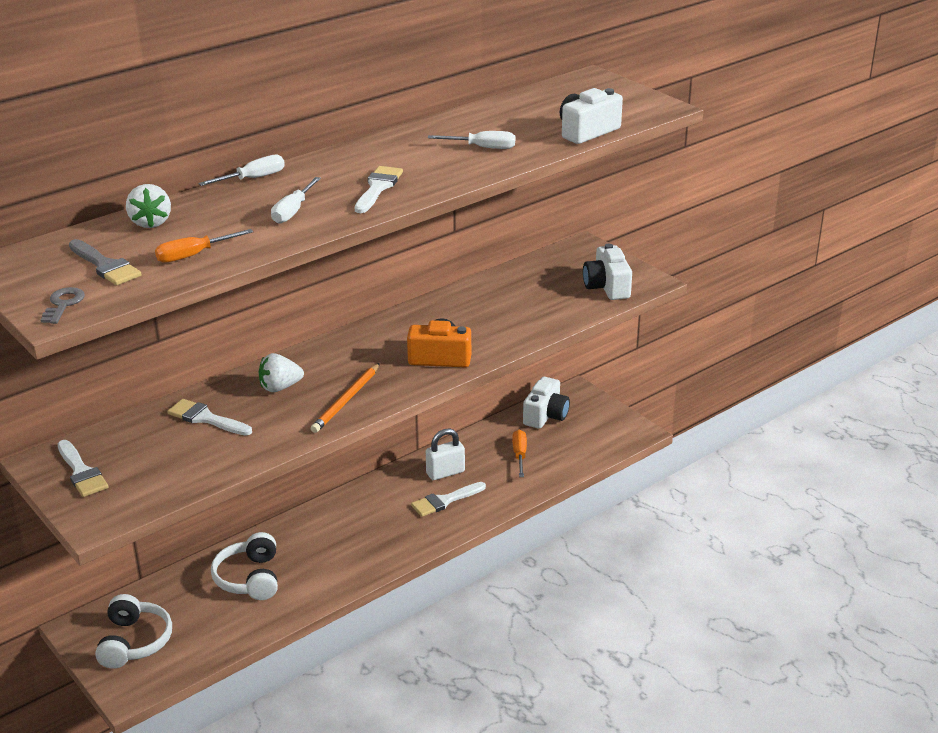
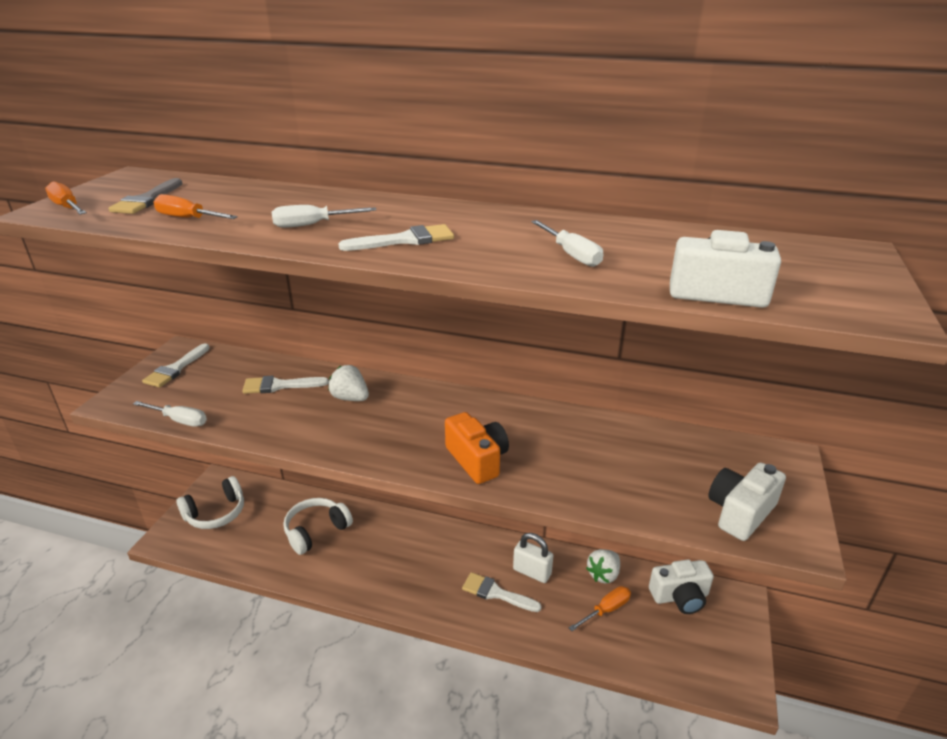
camera: 55 degrees right, 0 degrees up
grey key [40,287,85,324] -> orange screwdriver [45,181,87,214]
white strawberry [126,184,171,228] -> white strawberry moved to [586,549,620,584]
white brush [167,399,252,436] -> white brush turned 90 degrees counterclockwise [243,376,329,394]
white screwdriver [198,155,285,186] -> white screwdriver moved to [133,401,207,427]
orange pencil [311,363,380,433] -> none

